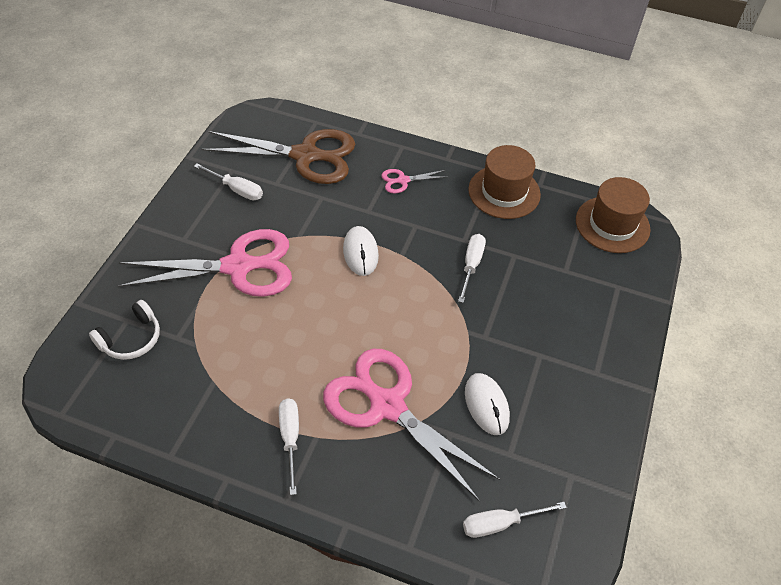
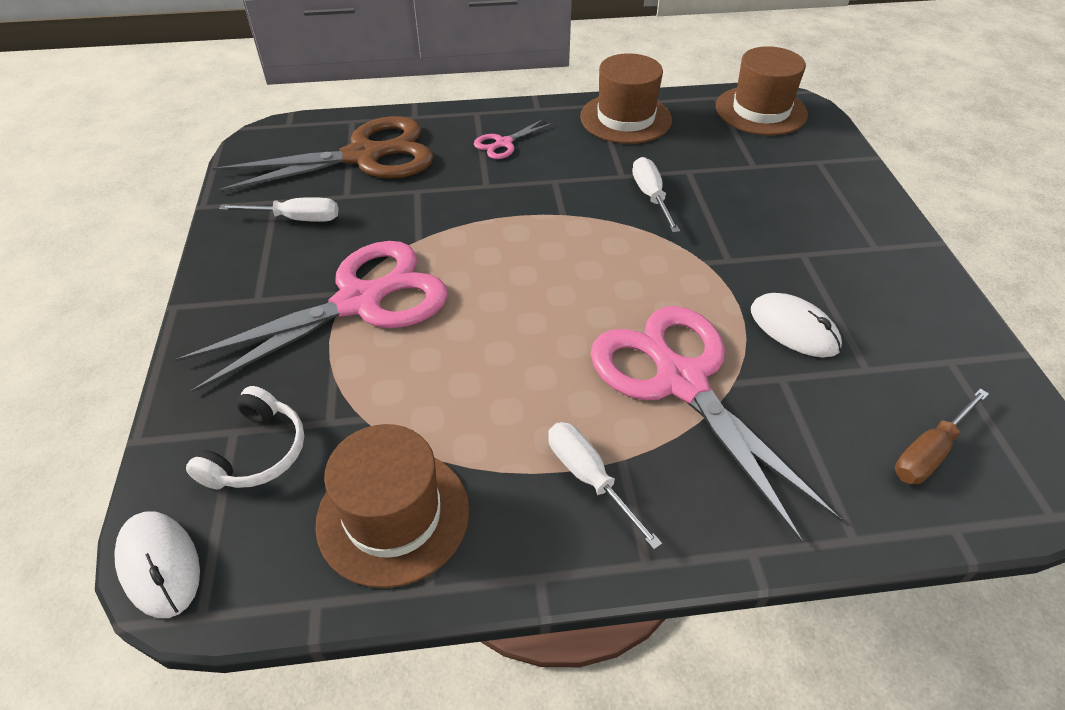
camera: 25 degrees left, 5 degrees down
pink scissors [323,349,500,502] -> pink scissors turned 45 degrees clockwise [590,306,842,543]
white mouse [343,226,379,276] -> white mouse moved to [114,512,200,618]
white screwdriver [463,502,567,538] -> brown screwdriver [895,388,989,484]
none -> brown hat [315,424,469,588]

